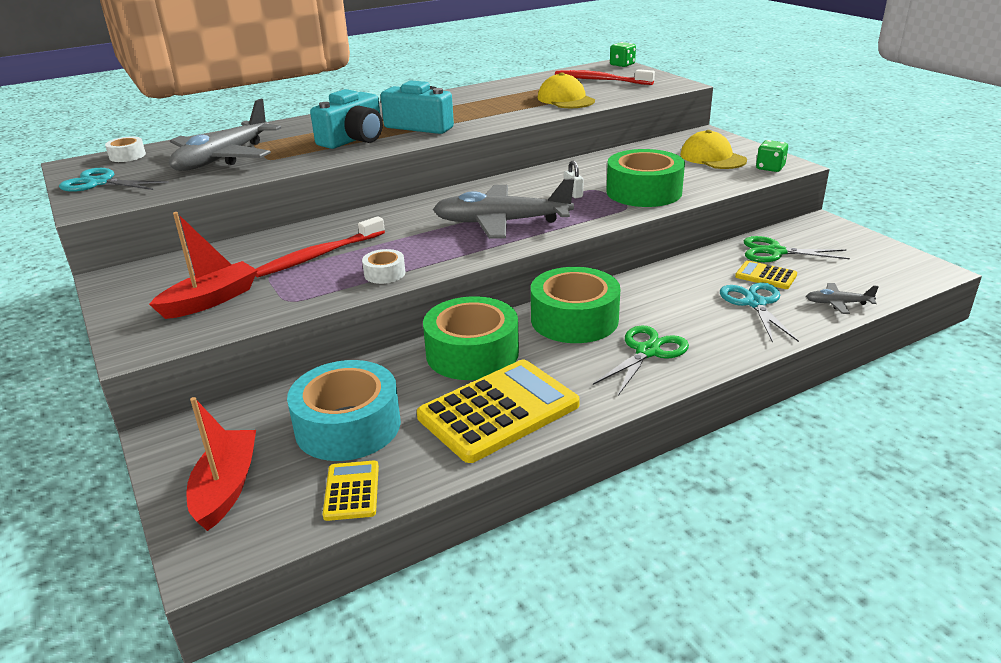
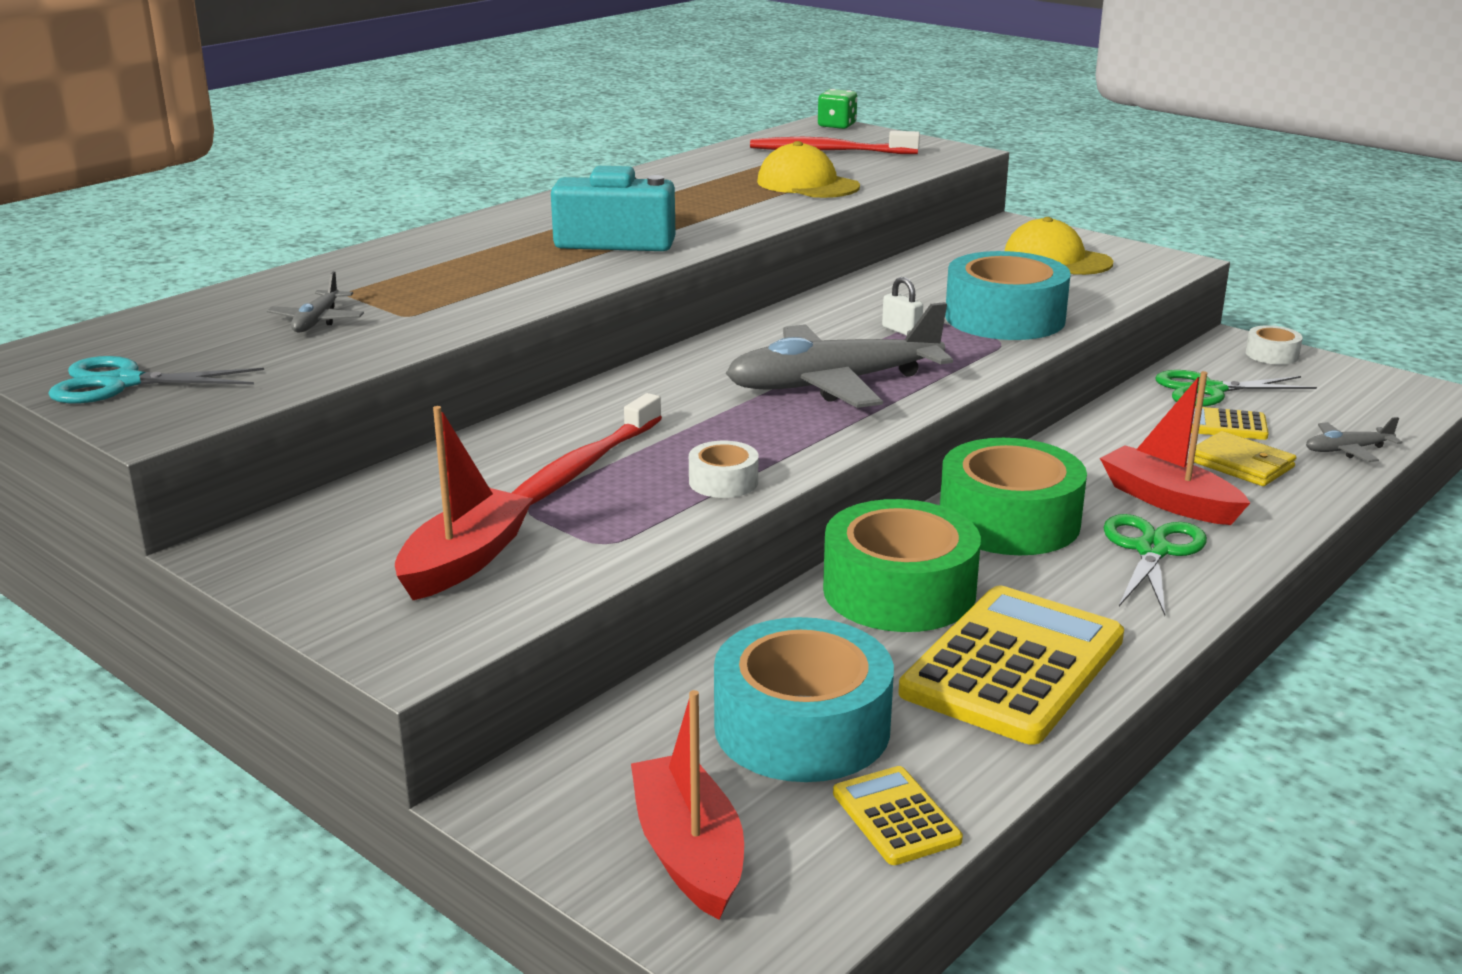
camera: 20 degrees left, 5 degrees down
white tape [105,137,146,162] -> white tape moved to [1246,325,1303,365]
grey plane [169,99,281,171] -> grey plane [267,271,364,333], size x0.44
turquoise camera [310,89,383,149] -> none
green tape [606,149,685,207] -> turquoise tape [945,251,1071,340]
turquoise scissors [720,282,799,343] -> yellow wallet [1194,431,1296,486]
green dice [756,140,788,172] -> none
none -> red boat [1100,371,1250,525]

